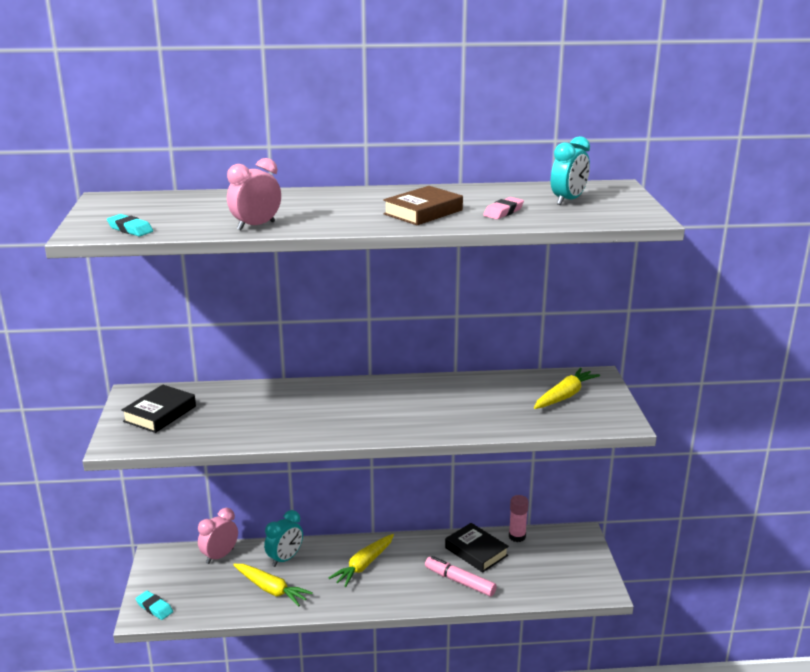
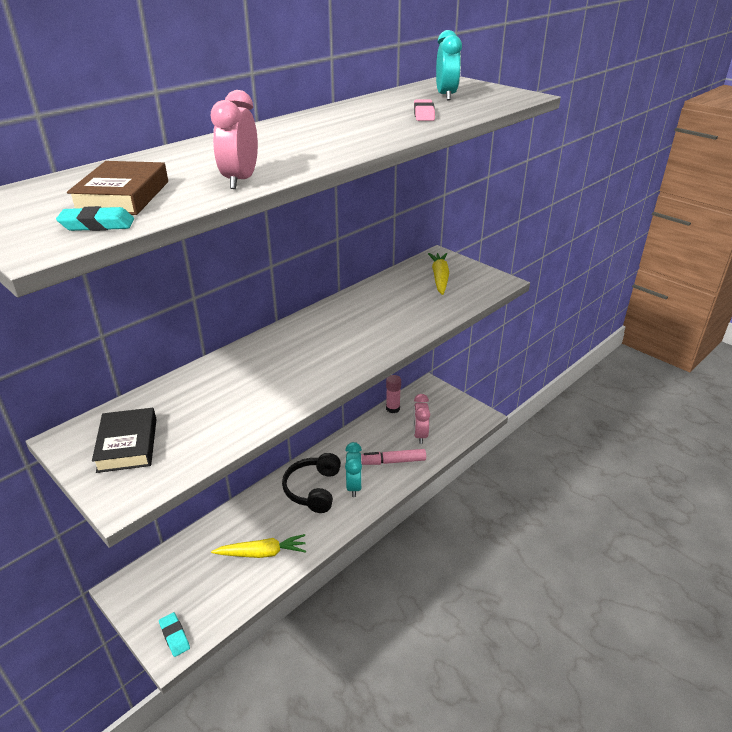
camera: 40 degrees left, 10 degrees up
turquoise eraser [136,591,173,620] -> turquoise eraser turned 60 degrees clockwise [159,612,190,657]
pink clock [198,508,238,564] -> pink clock moved to [413,394,430,444]
turquoise clock [264,510,303,567] -> turquoise clock moved to [345,442,362,497]
yellow carrot [329,534,394,587] -> black headphones [282,453,341,513]
brown book [383,186,463,225] -> brown book moved to [67,161,168,215]
black book [445,523,509,573] -> none

